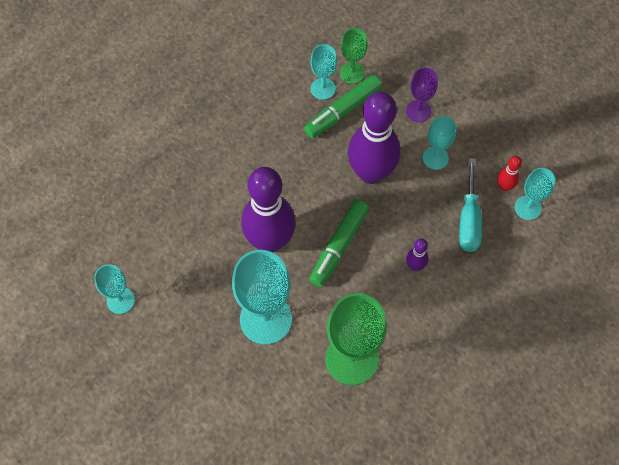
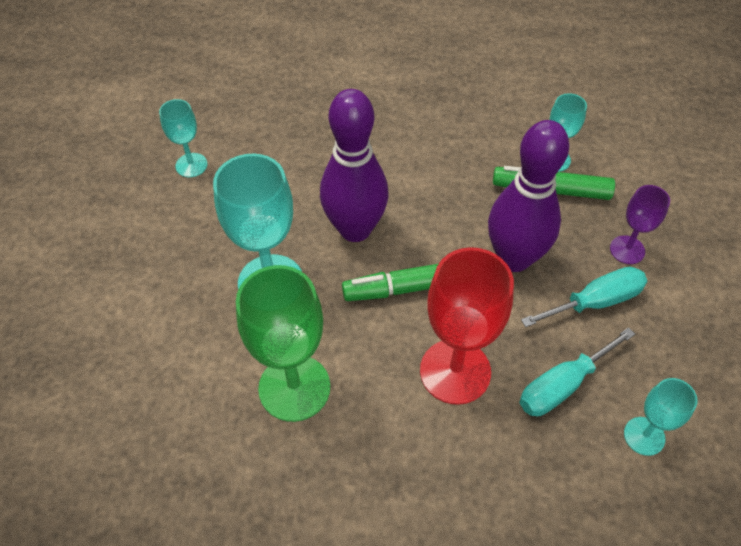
camera: 50 degrees right, 10 degrees down
green goblet [340,28,368,84] -> none
purple bowling pin [406,238,428,271] -> red goblet [420,247,514,405]
turquoise goblet [423,116,456,170] -> turquoise screwdriver [521,267,647,327]
red bowling pin [497,156,522,191] -> none

